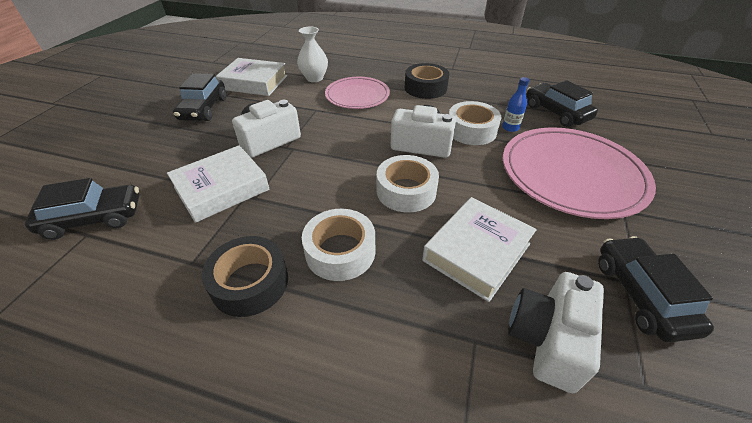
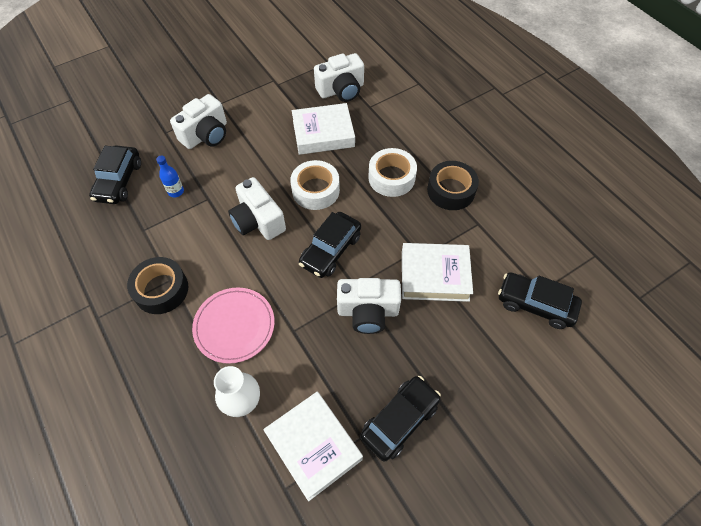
camera: 140 degrees left, 15 degrees up
white tape [449,101,501,145] -> none
pink plate [503,127,656,219] -> white camera [170,94,227,149]
black car [598,236,714,342] -> black car moved to [299,212,361,278]

